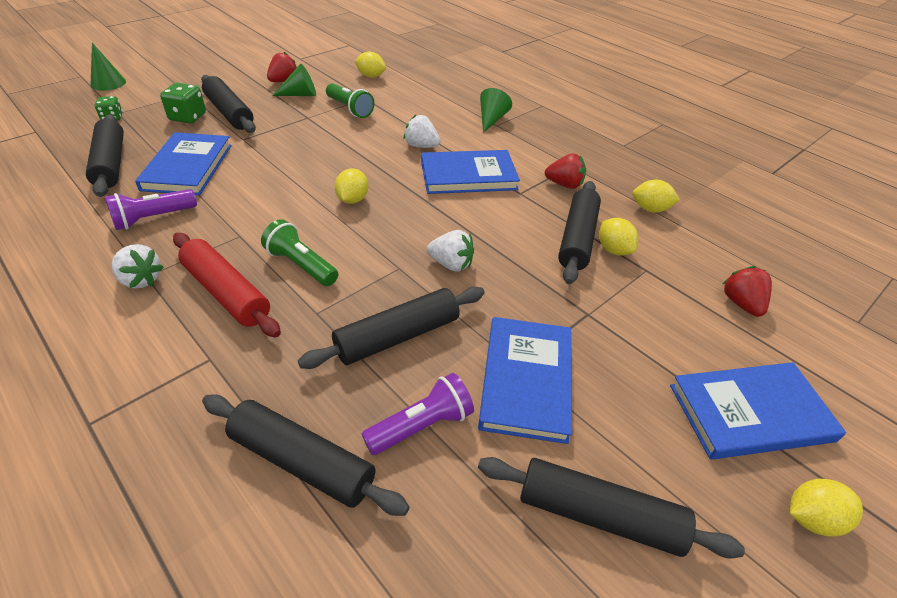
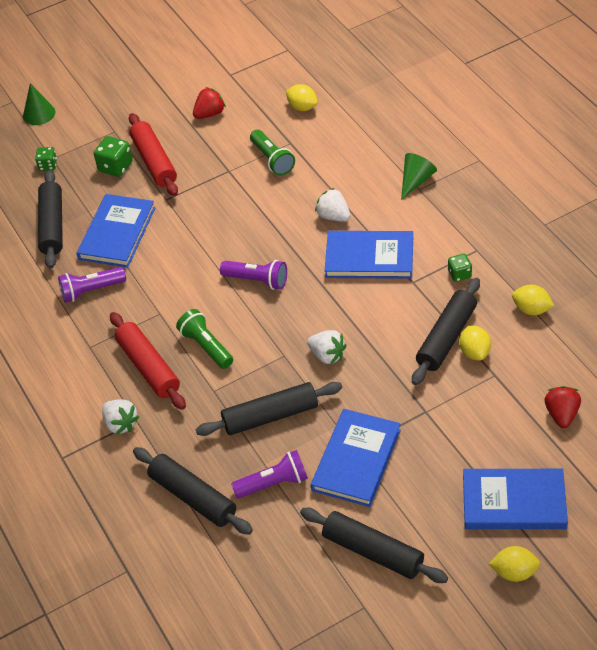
camera: 20 degrees right, 5 degrees up
white strawberry [112,244,164,289] -> white strawberry moved to [102,399,139,435]
black rolling pin [201,75,256,133] -> red rolling pin [129,113,178,196]
green cone [272,64,316,96] -> none
yellow lemon [335,168,368,204] -> purple flashlight [220,260,287,290]
red strawberry [545,153,586,189] -> green dice [448,254,472,282]

